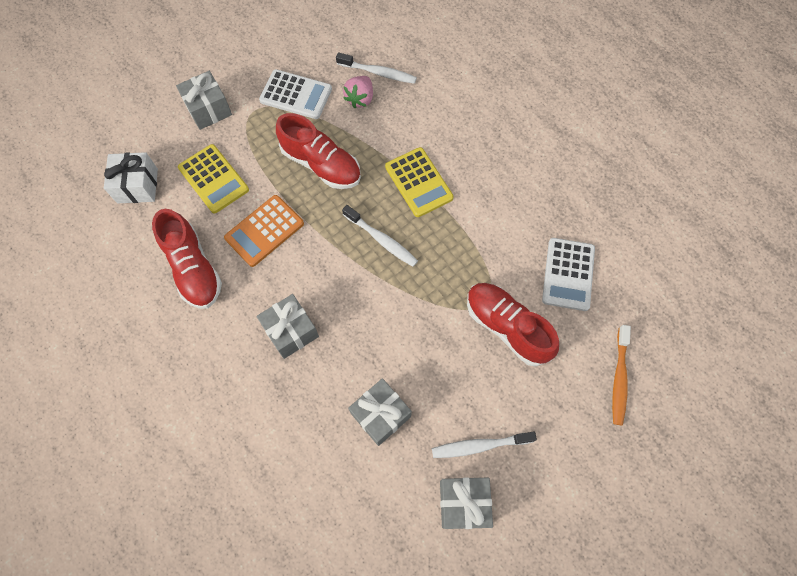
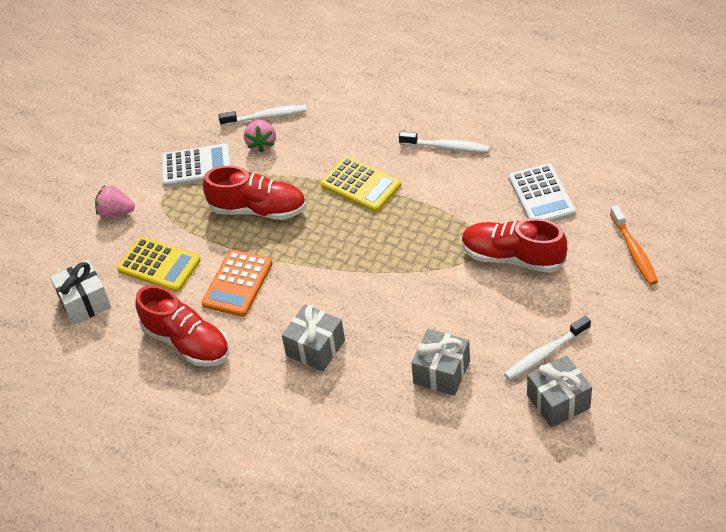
camera: 20 degrees left, 20 degrees down
grey gift [176,71,232,130] -> pink strawberry [95,185,135,218]
white toothbrush [342,205,418,267] -> white toothbrush moved to [399,131,490,153]

